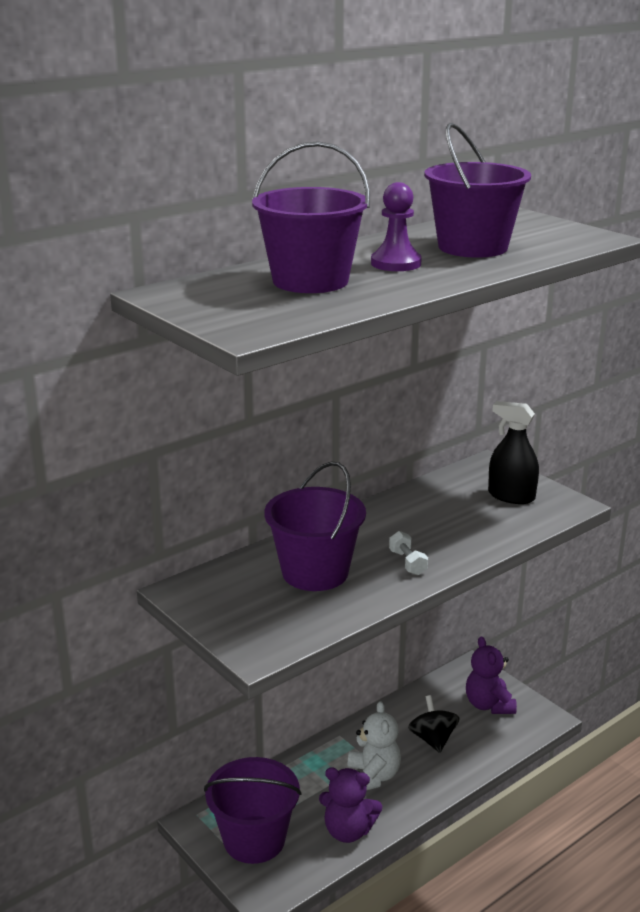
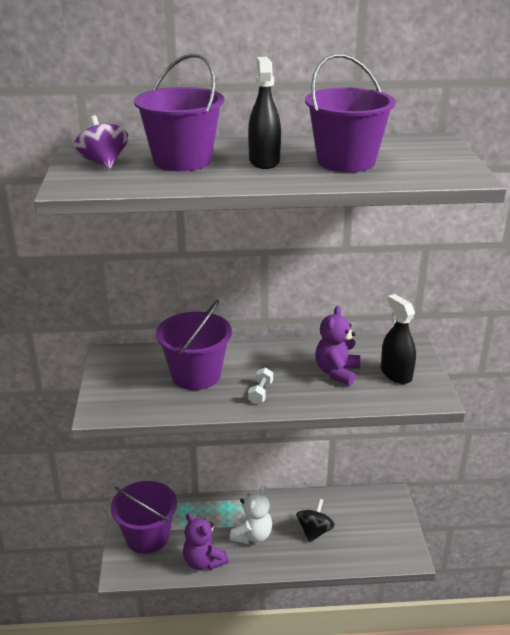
camera: 35 degrees right, 5 degrees up
purple pawn [371,182,422,271] -> black spray bottle [248,57,281,169]
purple teddy bear [466,636,517,714] -> purple teddy bear moved to [315,306,361,386]
none -> purple spinning top [74,116,128,169]

